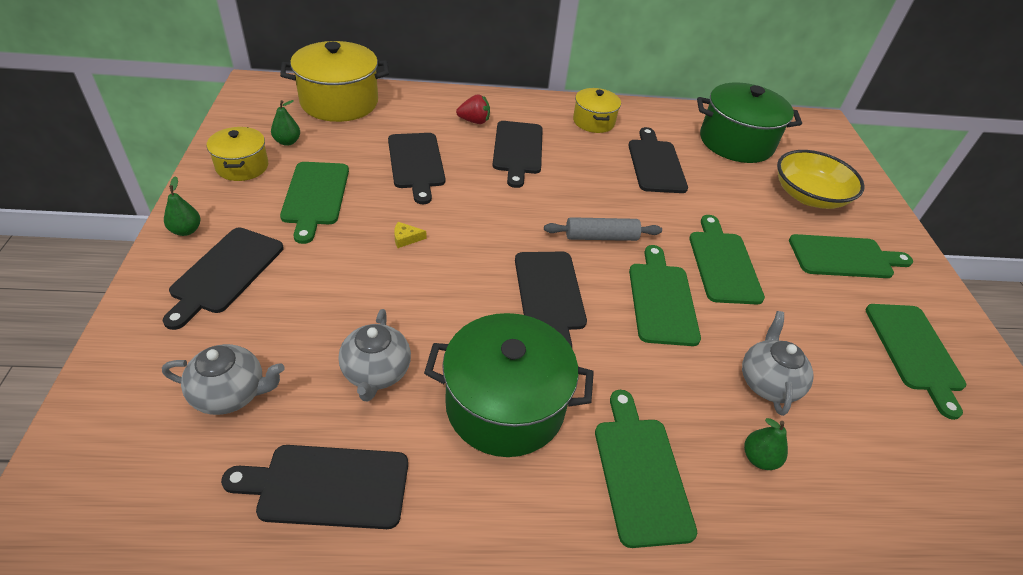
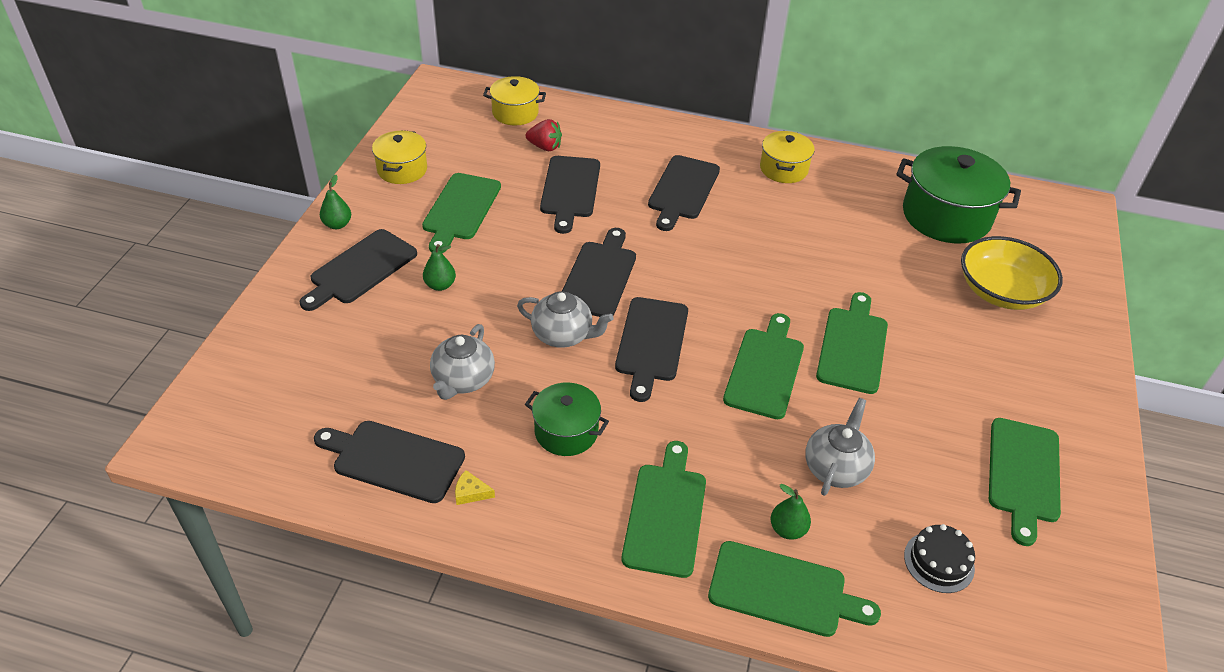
camera: 20 degrees right, 0 degrees up
grey teapot [162,344,285,415] -> grey teapot moved to [517,291,614,348]
green pear [271,100,300,146] -> green pear moved to [423,244,456,291]
yellow pot [280,41,389,122] -> yellow pot [483,76,546,125], size x0.57
yellow cheese [394,222,426,248] -> yellow cheese moved to [455,470,495,505]
green pot [424,313,594,457] -> green pot [525,383,609,456], size x0.57
red strawberry [456,94,490,124] -> red strawberry moved to [526,119,562,151]
grey rolling pin [544,217,662,241] -> none
black cutting board [628,127,688,193] -> black cutting board moved to [562,228,636,317]
green cutting board [789,234,913,278] -> green cutting board moved to [708,541,881,637]
none -> black cake [904,524,975,593]

